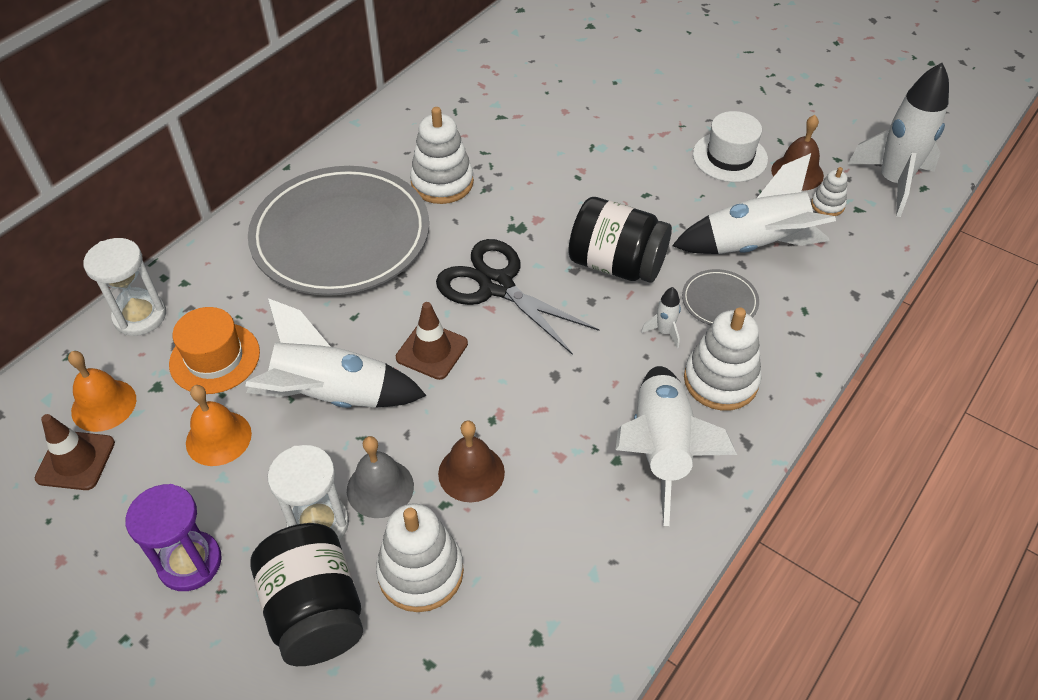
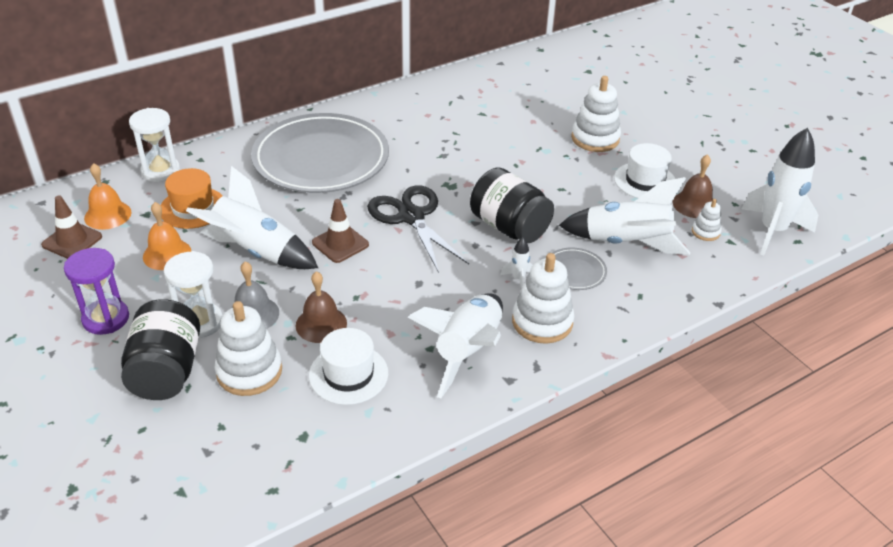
camera: 20 degrees right, 10 degrees down
white stacking toy [410,107,474,204] -> white stacking toy moved to [571,76,621,152]
none -> white hat [309,328,388,405]

